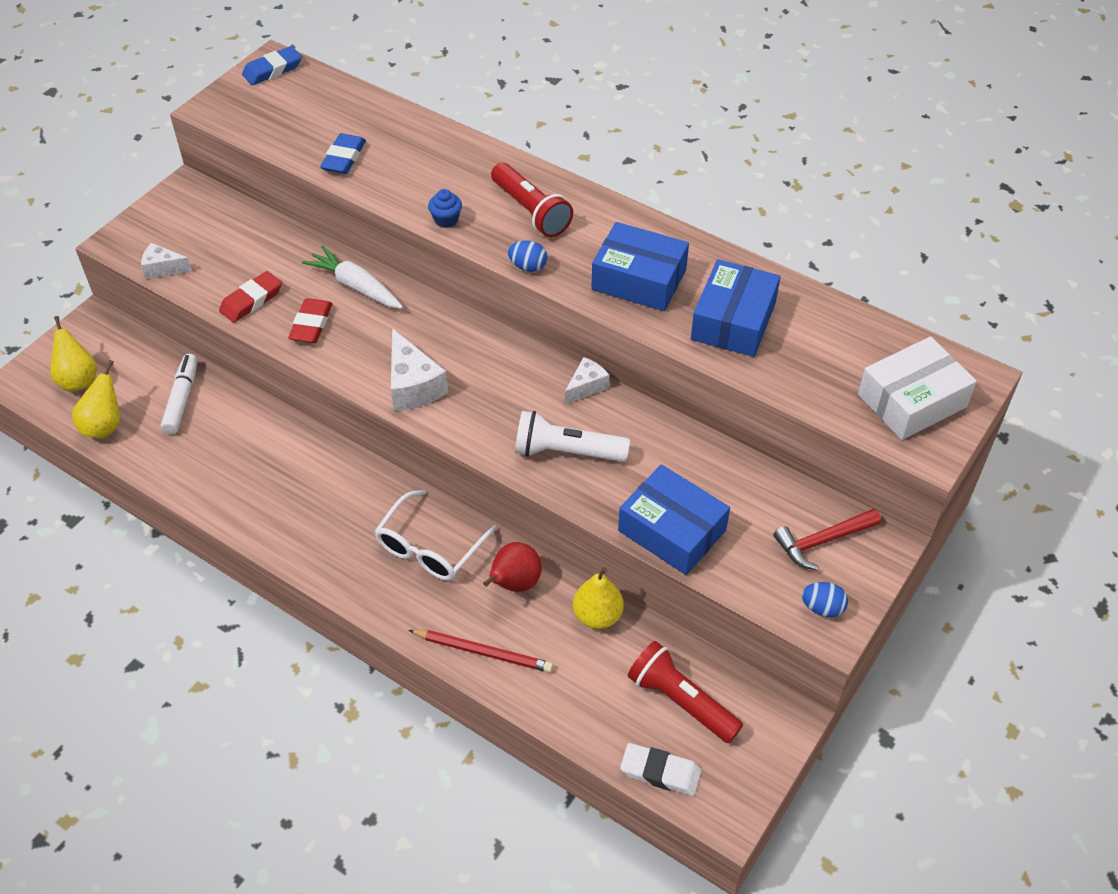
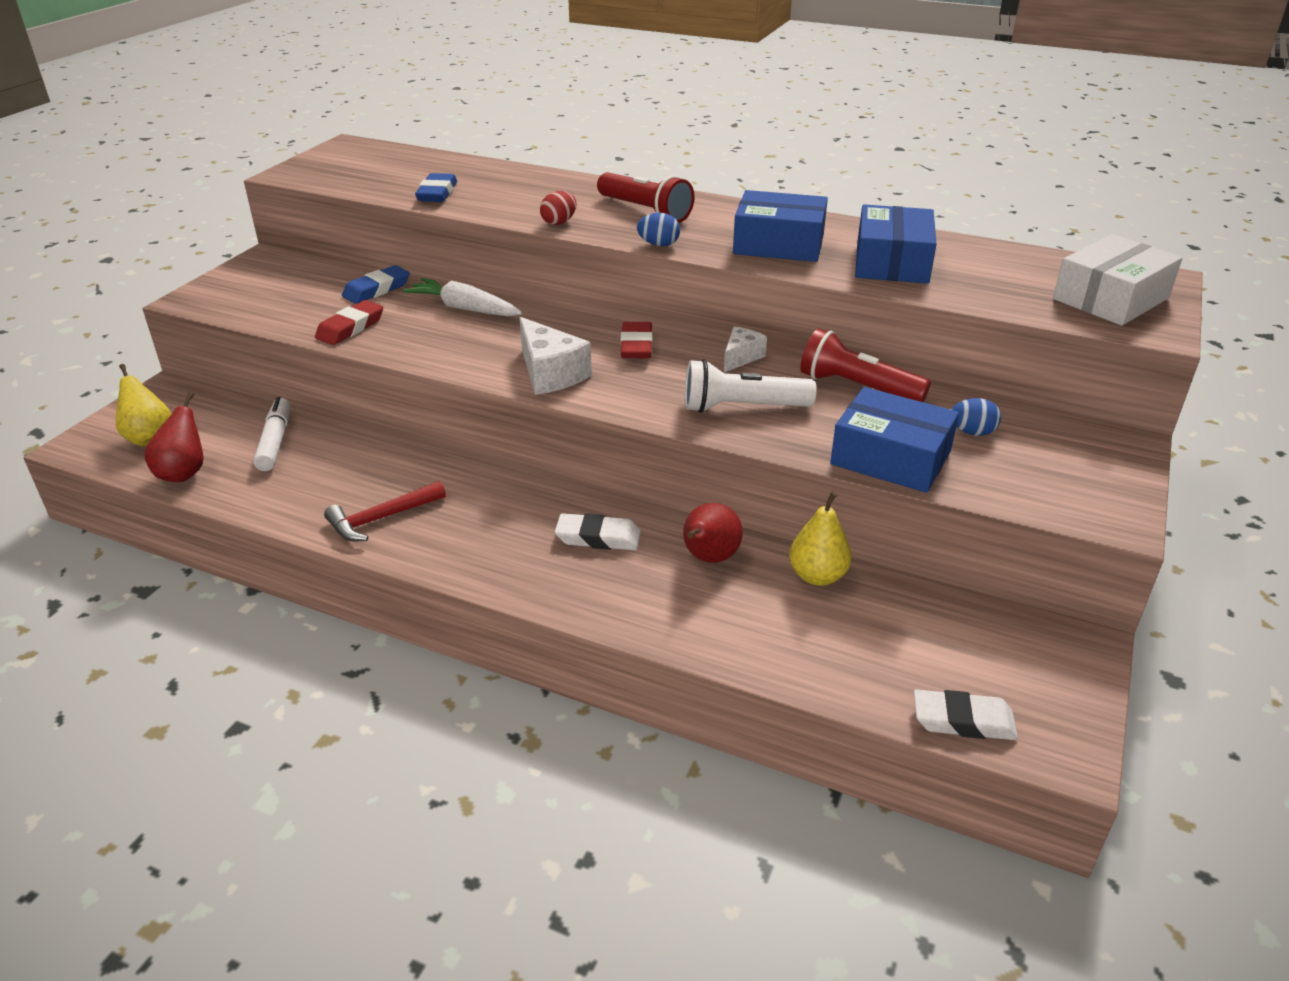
camera: 10 degrees left, 15 degrees down
yellow pear [72,360,120,439] -> red pear [144,392,204,482]
white cheese [141,243,192,279] -> none
blue eraser [242,46,302,85] -> blue eraser moved to [342,265,410,304]
red eraser [288,298,332,343] -> red eraser moved to [620,322,653,358]
white glasses [375,490,497,581] -> white eraser [555,513,641,551]
red pencil [408,630,553,672] -> none
blue cupcake [428,189,462,228] -> red egg [540,191,576,225]
red flashlight [628,641,743,743] -> red flashlight moved to [800,328,931,402]
red hammer [773,509,881,570] -> red hammer moved to [324,481,446,541]
blue egg [802,582,848,618] -> blue egg moved to [951,398,1001,436]

